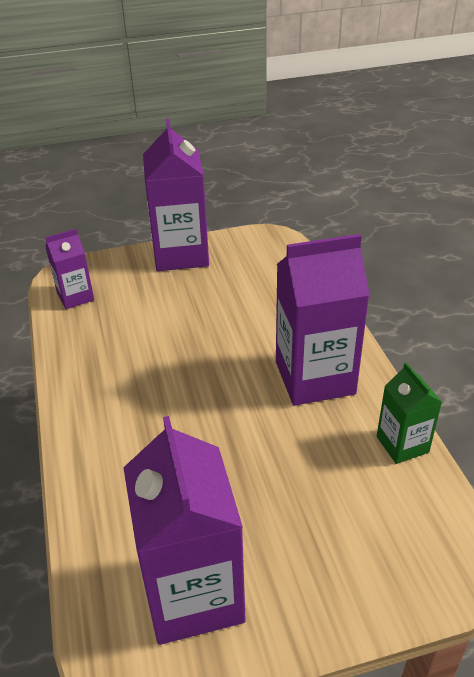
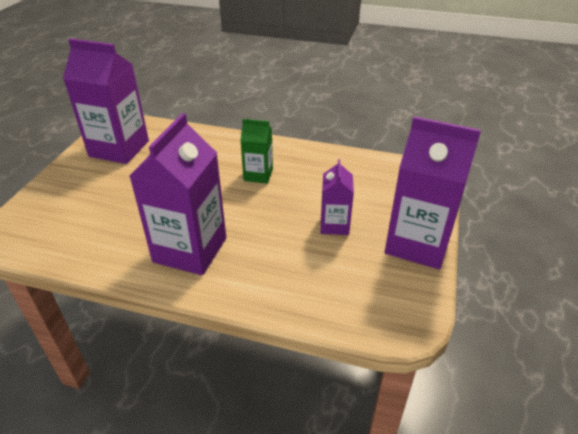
camera: 120 degrees right, 0 degrees up
purple carton [45,229,94,309] -> purple carton moved to [321,159,354,235]
green carton [377,362,442,464] -> green carton moved to [240,119,273,184]

